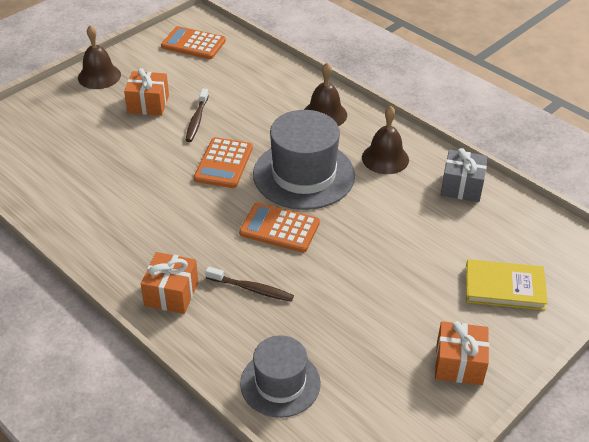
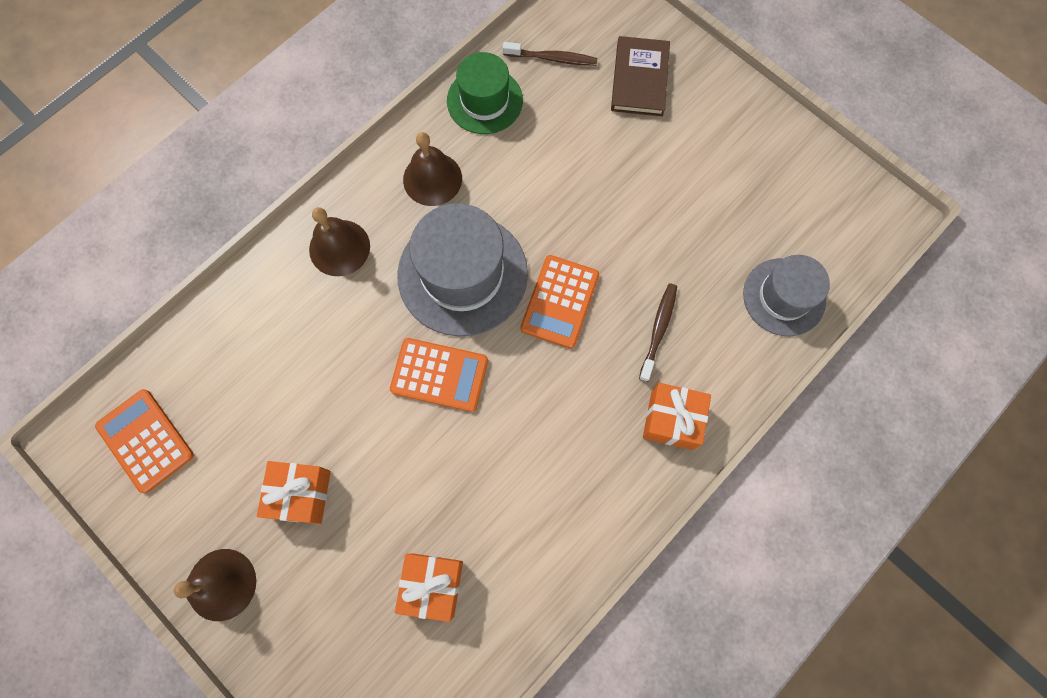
camera: 90 degrees left, 30 degrees up
orange calculator [161,26,226,59] -> orange calculator turned 120 degrees clockwise [95,389,194,493]
brown toothbrush [186,89,209,142] -> brown toothbrush moved to [503,42,597,66]
orange gift [435,321,489,385] -> orange gift moved to [395,553,463,622]
grey gift [441,148,488,202] -> green hat [447,52,523,134]
yellow book [466,259,548,310] -> brown book [611,36,670,116]

